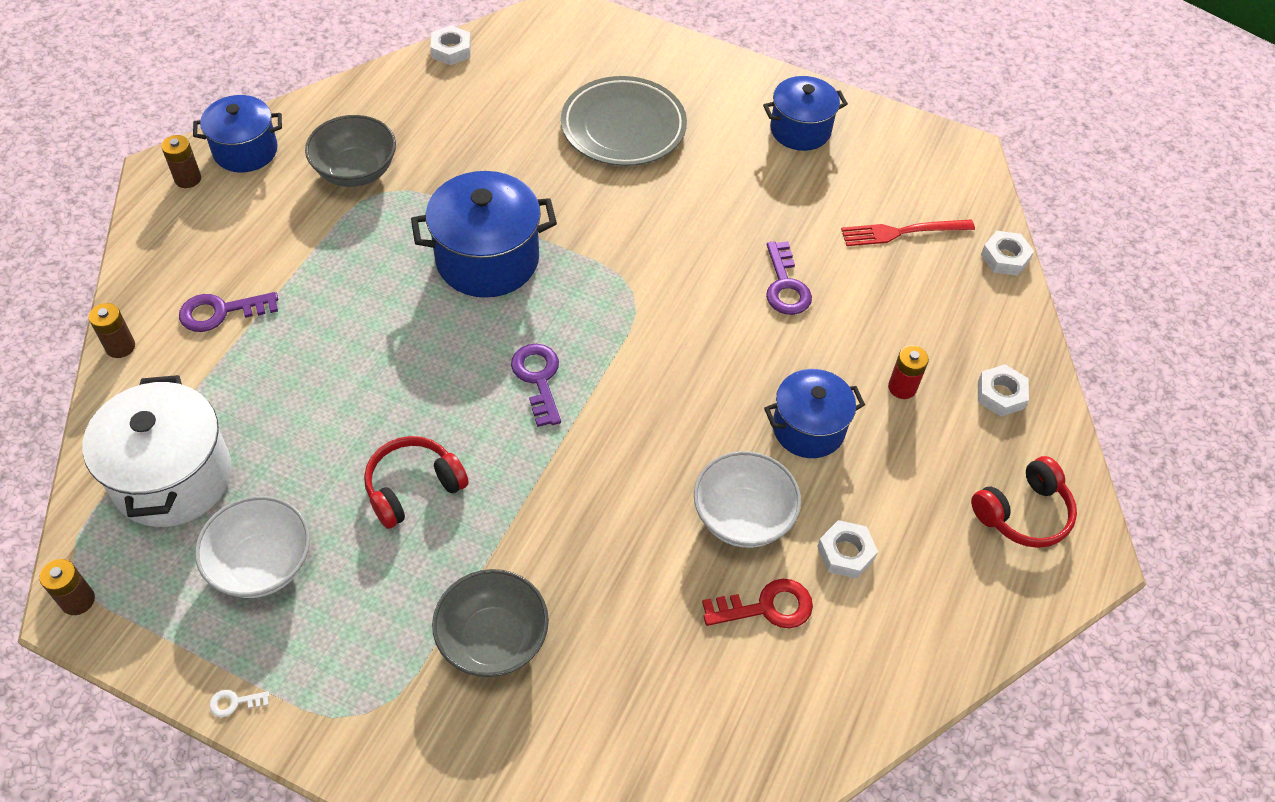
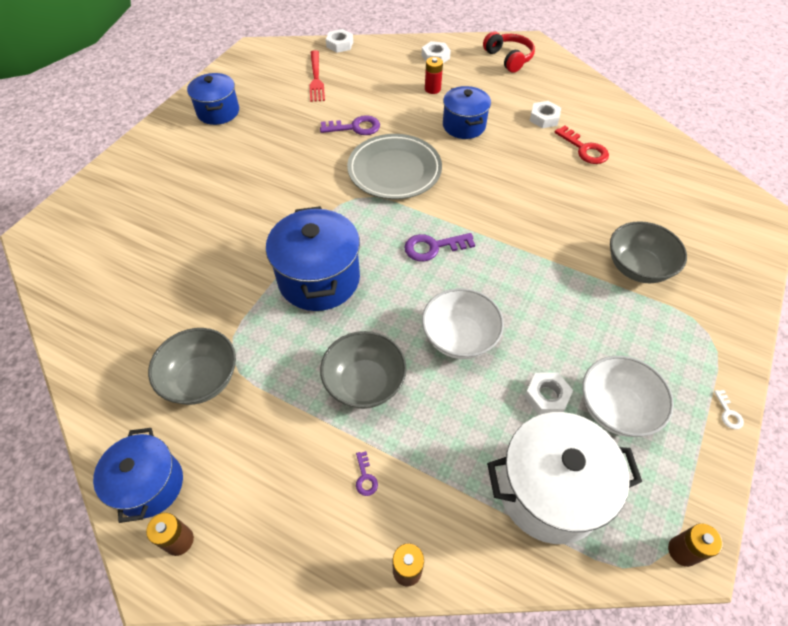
camera: 85 degrees left, 0 degrees up
purple key [179,292,278,332] -> purple key [356,451,378,496], size x0.49
red headphones [364,436,469,529] -> none
white nut [430,25,471,65] -> white nut moved to [524,372,573,415]
grey plate [561,76,687,166] -> grey plate moved to [347,134,442,199]
white bowl [694,451,801,548] -> white bowl moved to [422,288,504,359]
red key [702,579,813,628] -> red key turned 150 degrees clockwise [554,126,609,164]
none -> grey bowl [320,331,407,409]

